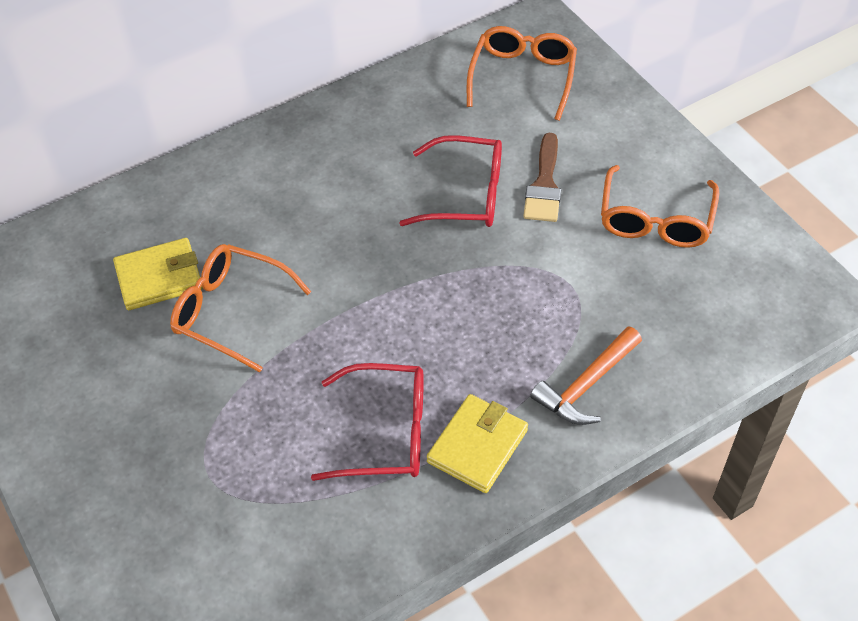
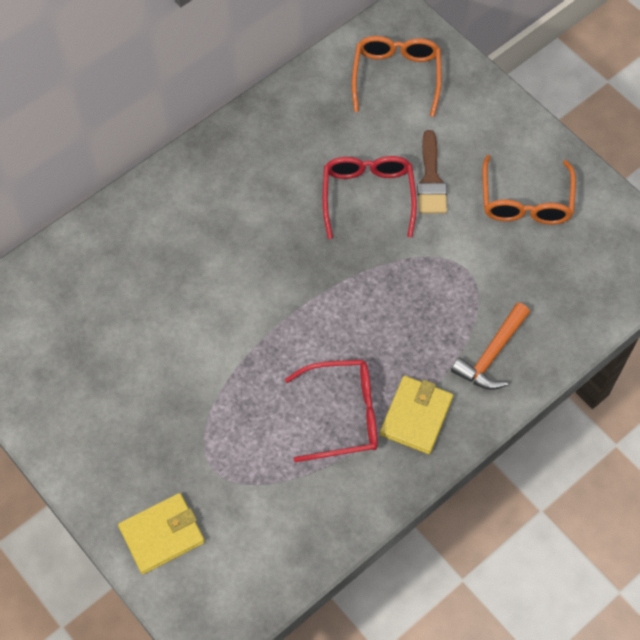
camera: 10 degrees left, 10 degrees up
yellow wallet [113,238,203,310] -> yellow wallet moved to [118,493,205,574]
orange glasses [170,244,311,372] -> none
red glasses [400,135,502,227] -> red glasses turned 90 degrees counterclockwise [323,156,417,239]

